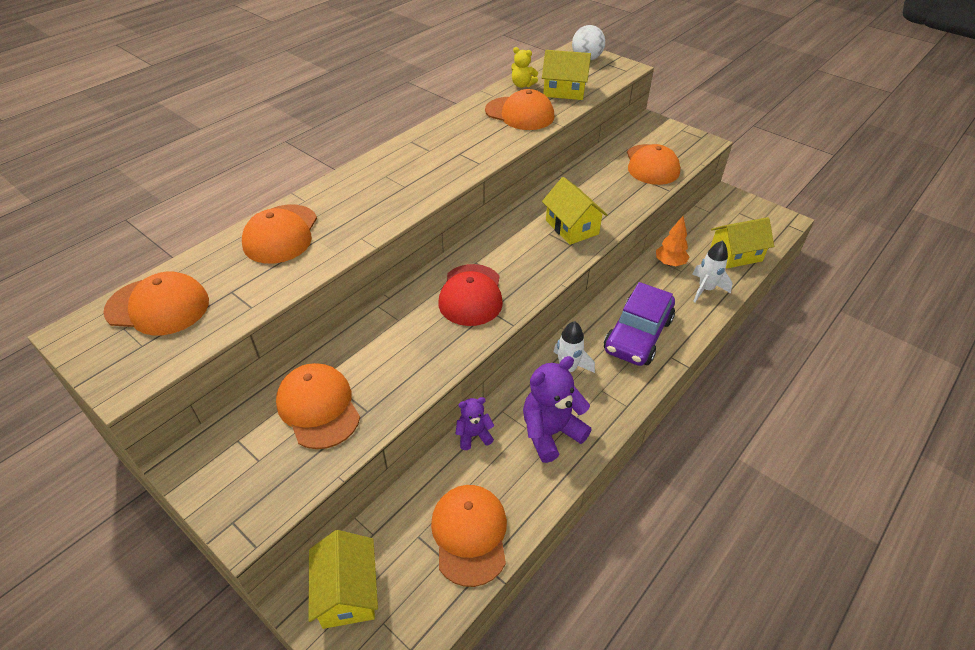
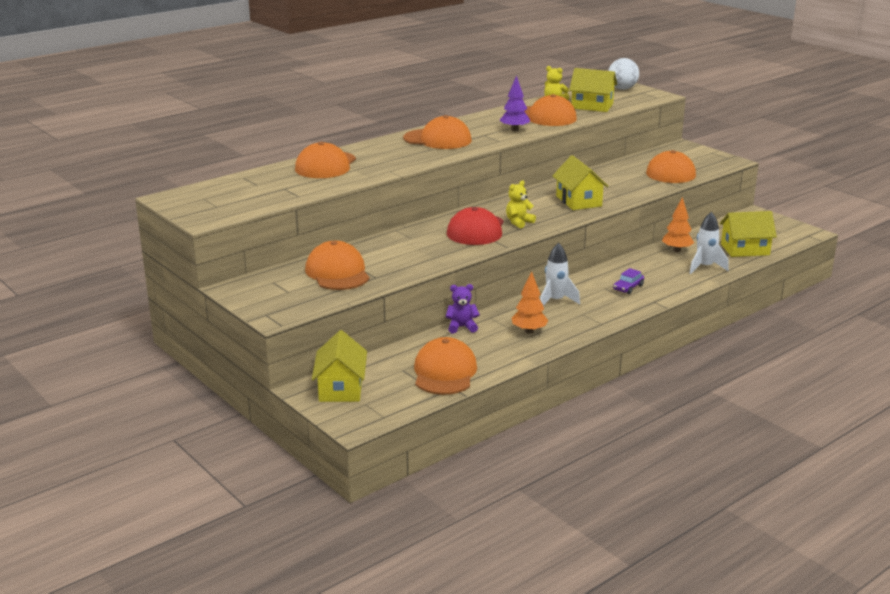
camera: 10 degrees right, 20 degrees down
orange cap [103,272,209,335] -> orange cap moved to [403,115,472,149]
purple teddy bear [523,356,592,463] -> orange tree [512,271,548,334]
purple car [604,282,675,366] -> purple car [613,268,644,294], size x0.42
none -> purple tree [500,75,530,131]
none -> yellow teddy bear [506,180,536,229]

